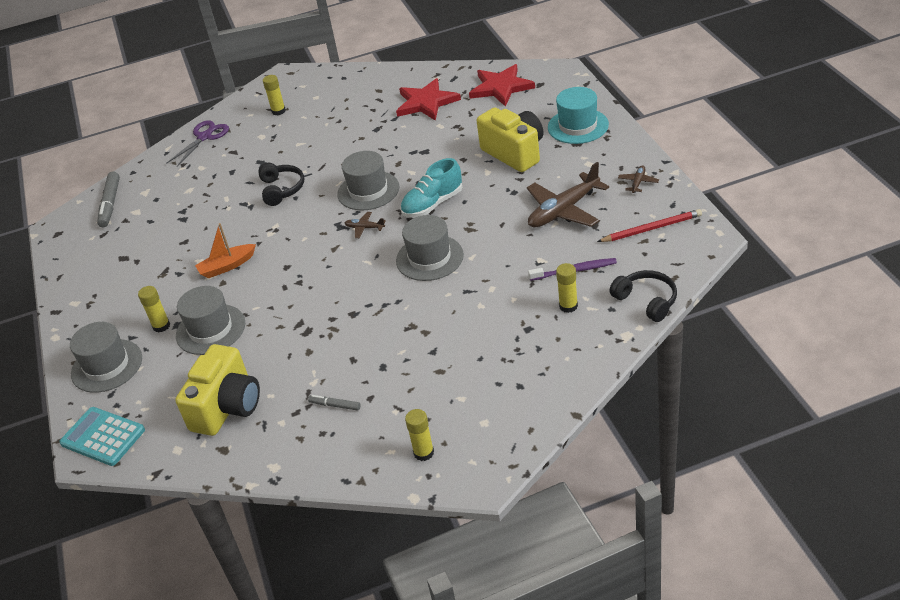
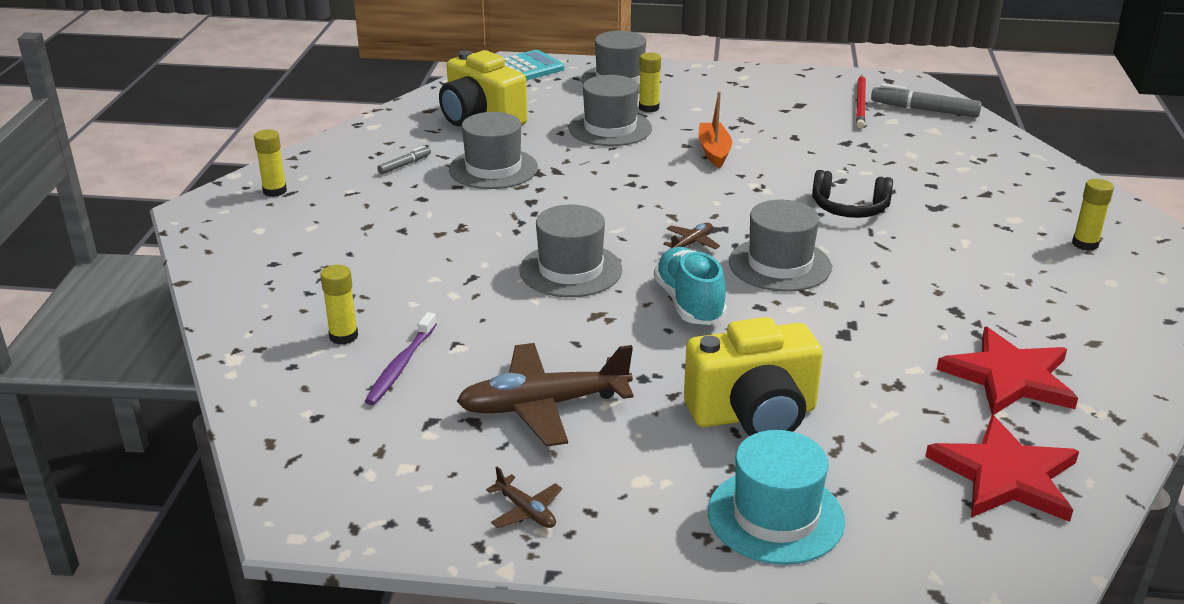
camera: 110 degrees right, 10 degrees down
purple scissors [166,120,229,167] -> none
brown plane [527,162,609,227] -> brown plane turned 90 degrees counterclockwise [457,343,634,447]
red pencil [597,209,702,242] -> red pencil moved to [856,75,866,129]
black headphones [610,270,677,322] -> none
none -> grey hat [449,112,538,189]

